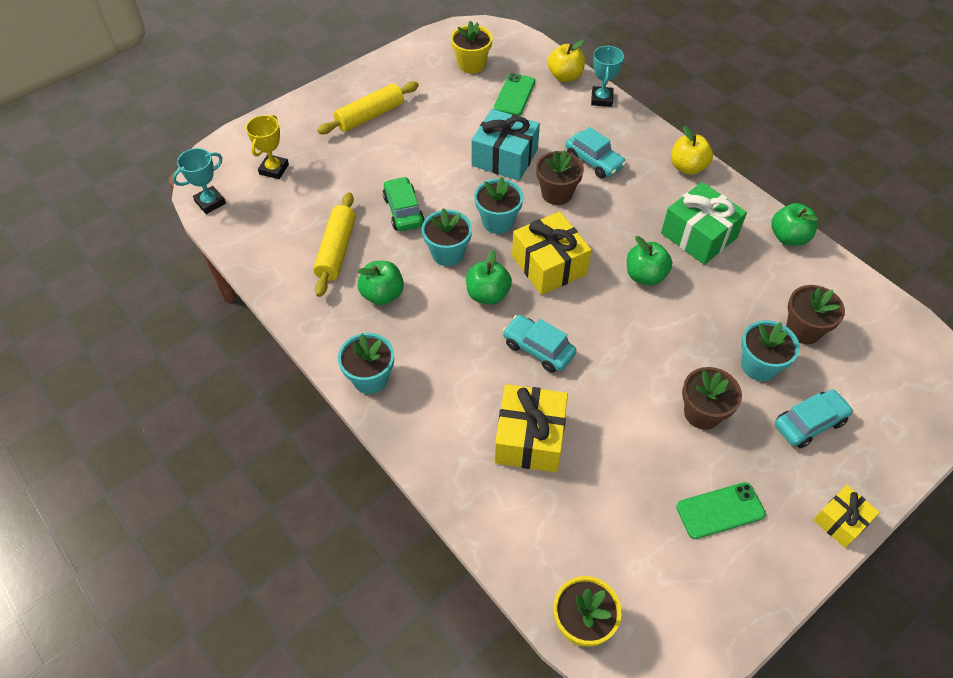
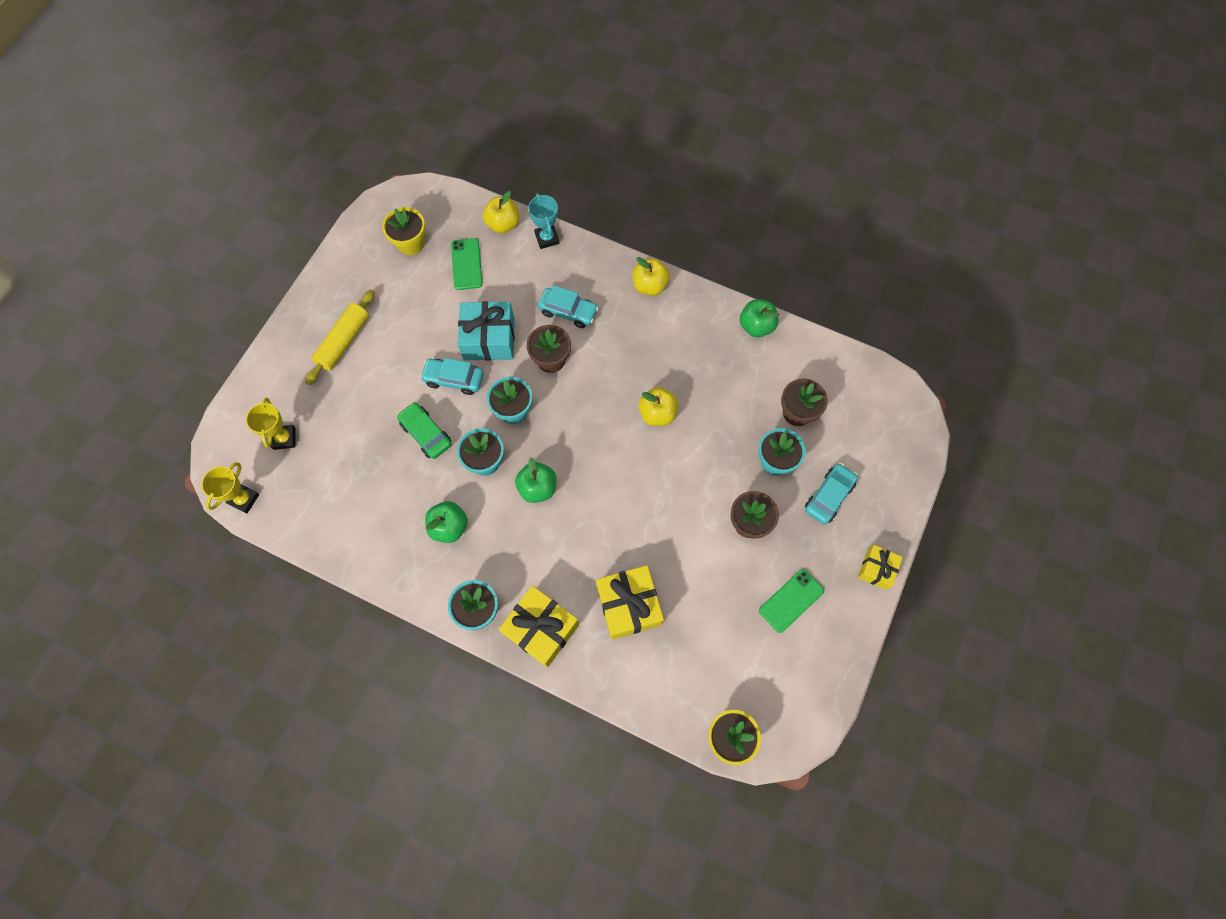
camera: 25 degrees left, 15 degrees up
turquoise trophy [172,148,226,214] -> yellow trophy [201,462,260,513]
yellow rolling pin [313,192,356,297] -> none
turquoise car [502,315,577,373] -> turquoise car moved to [420,358,484,395]
yellow gift [512,211,591,295] -> yellow gift moved to [499,585,579,667]
green apple [627,236,672,286] -> yellow apple [638,387,679,426]
green gift [661,182,747,265] -> none

